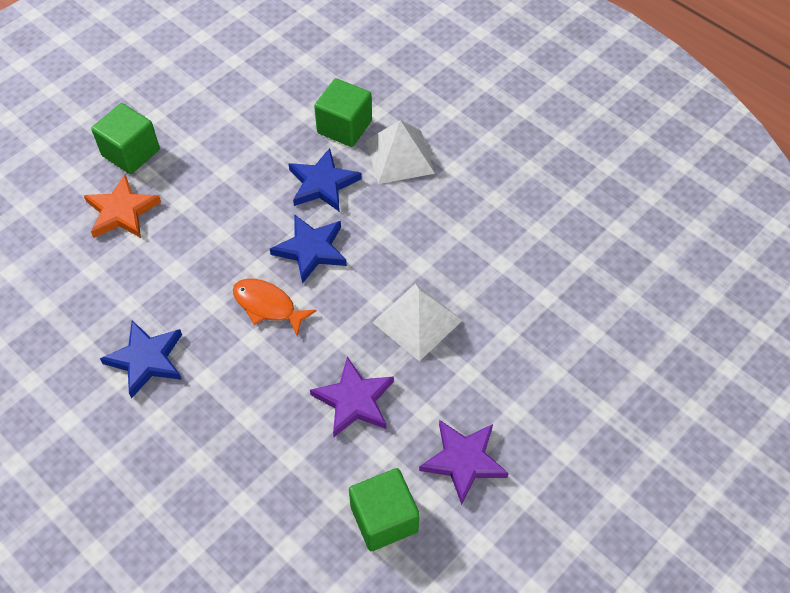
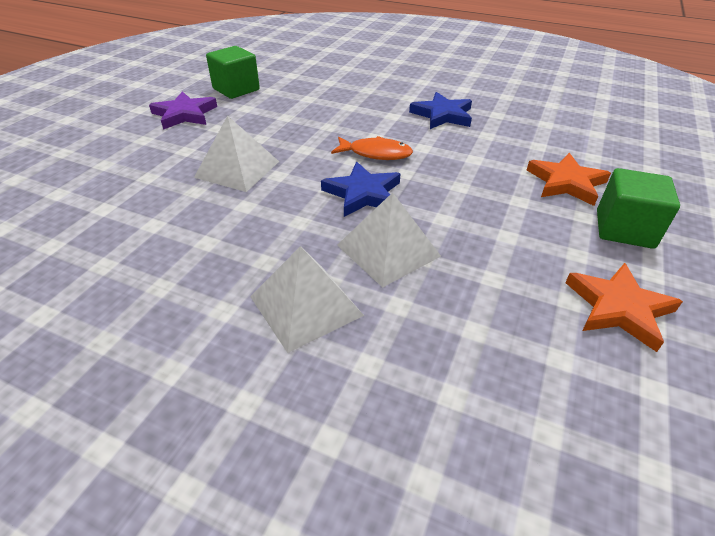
camera: 160 degrees right, 15 degrees down
blue star [289,148,361,212] -> white pyramid [337,192,441,288]
purple star [310,357,394,437] -> none
green cube [314,78,372,147] -> none
none -> orange star [565,263,683,352]

